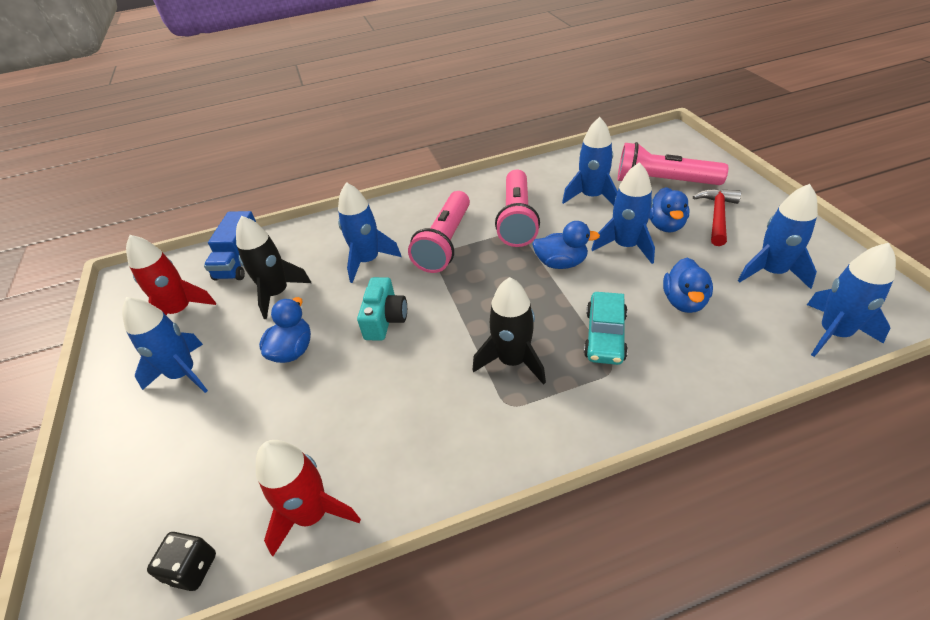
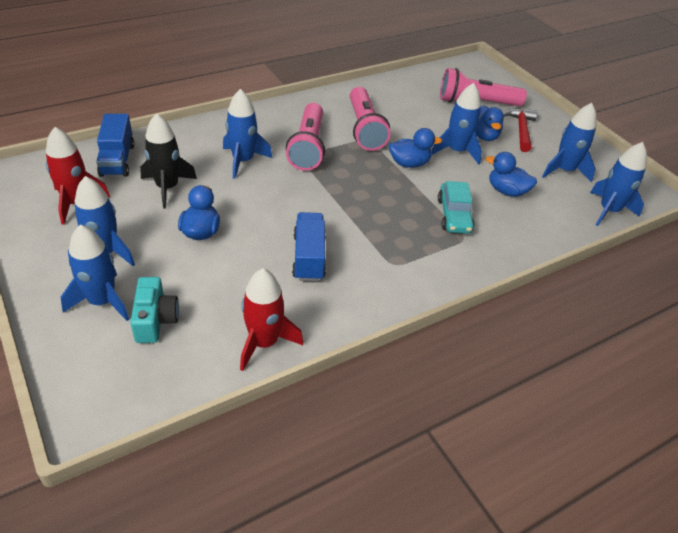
camera: 20 degrees left, 0 degrees up
black dice [147,532,216,591] -> none
turquoise camera [357,277,407,341] -> turquoise camera moved to [130,277,179,343]
black rocket [473,277,546,385] -> none
blue rocket [562,117,618,206] -> blue rocket moved to [61,225,129,321]
blue duck [663,258,713,313] -> blue duck turned 120 degrees clockwise [486,152,537,197]
none -> blue truck [292,212,326,281]

